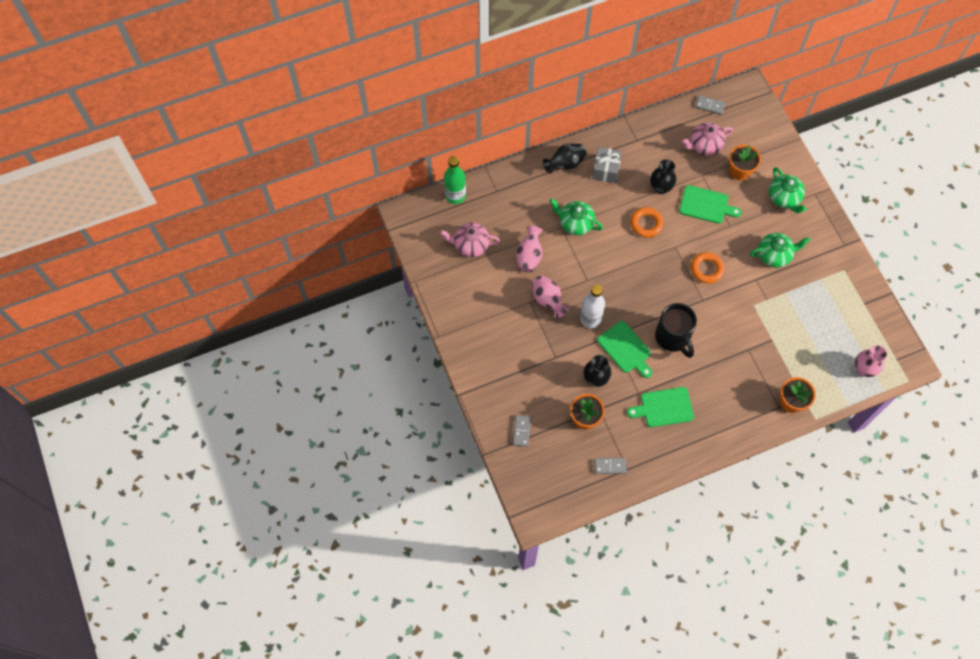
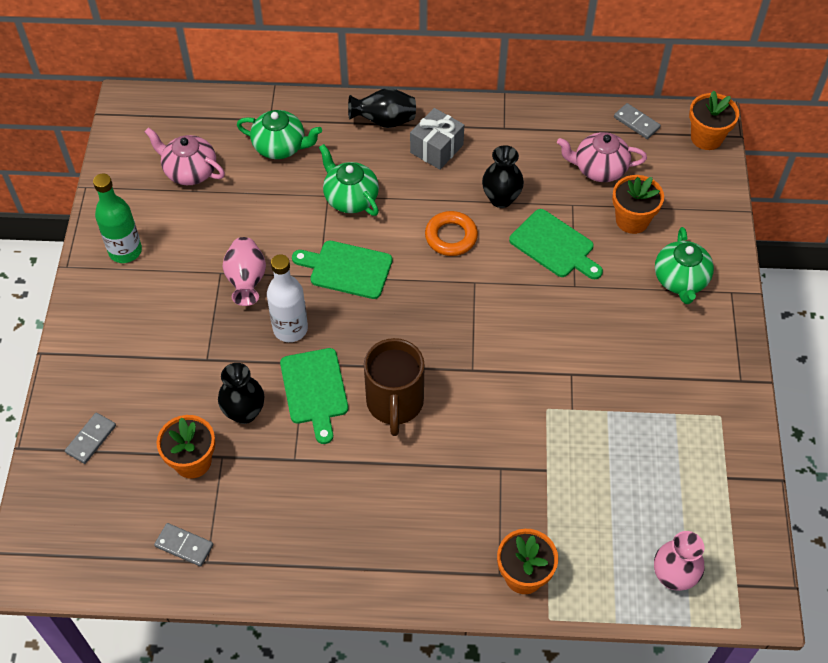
camera: 25 degrees right, 10 degrees down
green bottle [444,156,466,204] -> green bottle moved to [93,174,142,263]
pink vase [516,226,543,272] -> none
green cutting board [627,387,694,427] -> green cutting board moved to [292,241,392,299]
black mug [655,303,697,358] -> brown mug [364,338,425,436]
orange ring [691,252,725,283] -> none
green teapot [750,233,810,268] -> green teapot moved to [237,110,322,159]
none -> orange flower pot [689,90,739,150]

